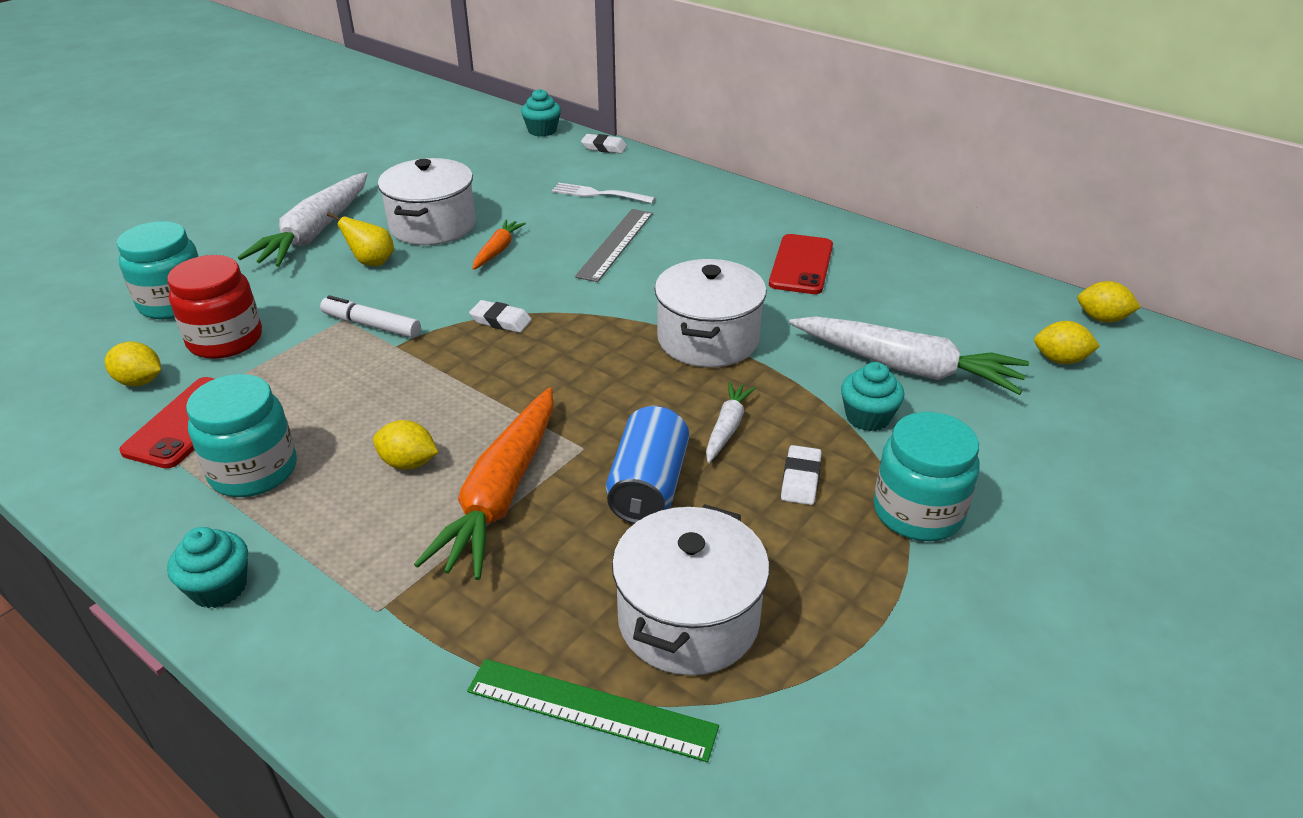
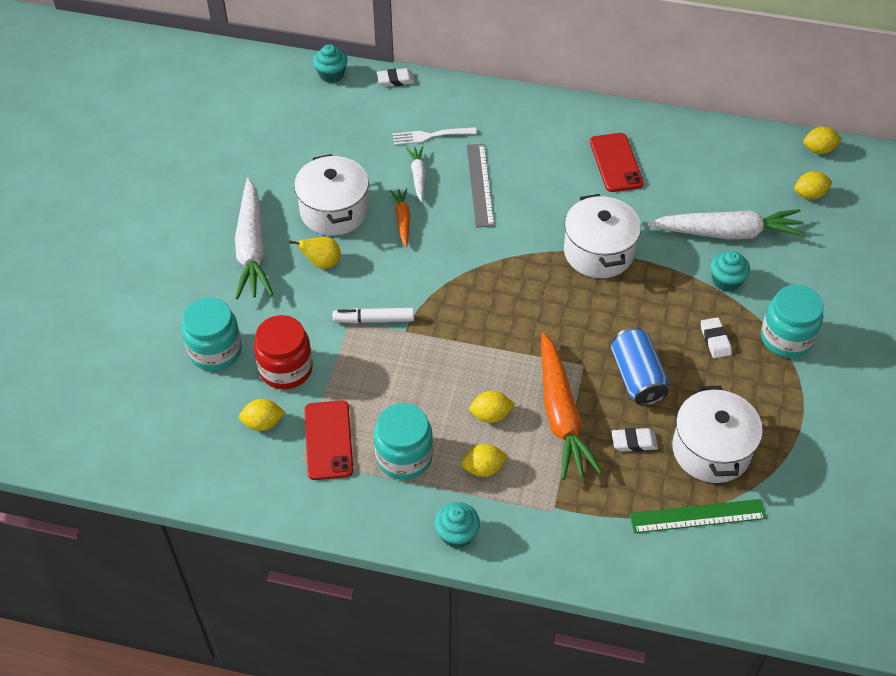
camera: 25 degrees left, 15 degrees up
white eraser [469,300,532,333] -> white eraser moved to [612,428,658,452]
white carrot [706,382,756,463] -> white carrot moved to [406,146,426,202]
none -> yellow lemon [461,444,508,477]

